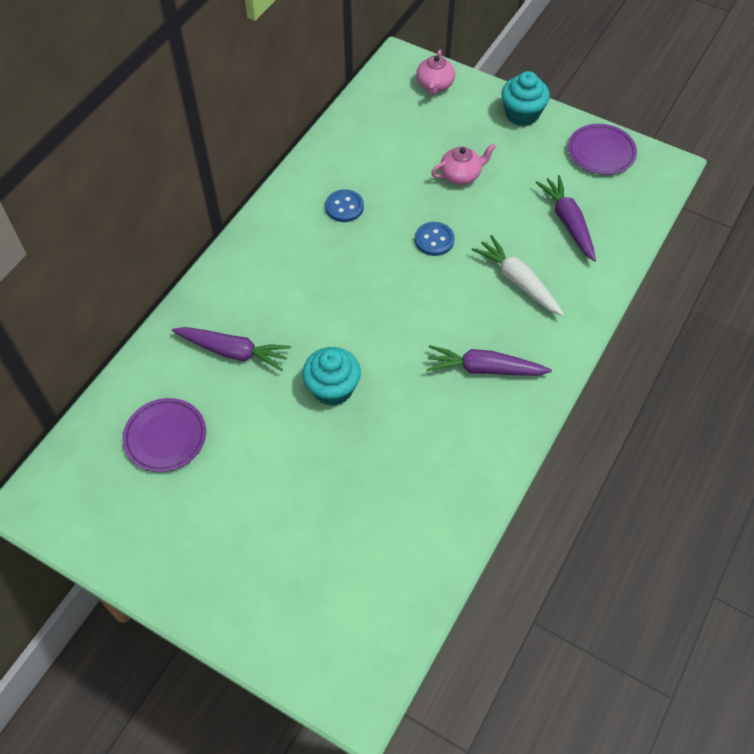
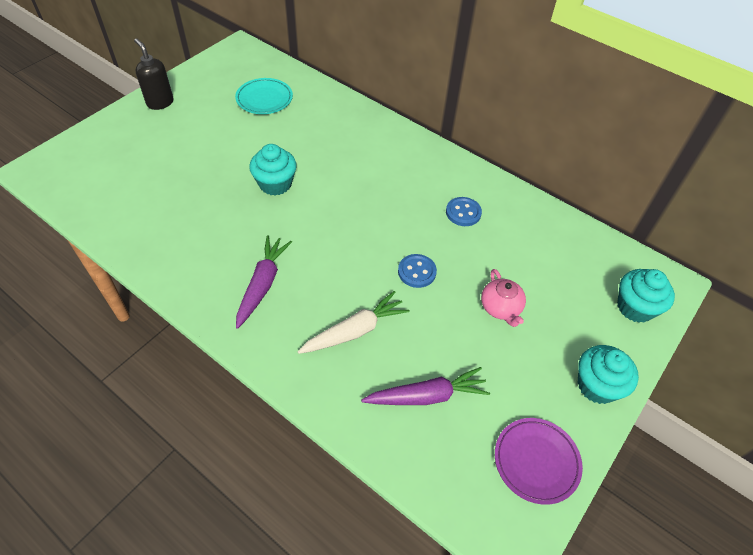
camera: 95 degrees right, 5 degrees down
purple plate [122,398,206,472] -> turquoise plate [235,78,293,114]
purple carrot [172,327,291,371] -> none
pink teapot [416,50,455,95] -> turquoise cupcake [617,269,675,323]
none -> black soap dispenser [134,38,173,110]

